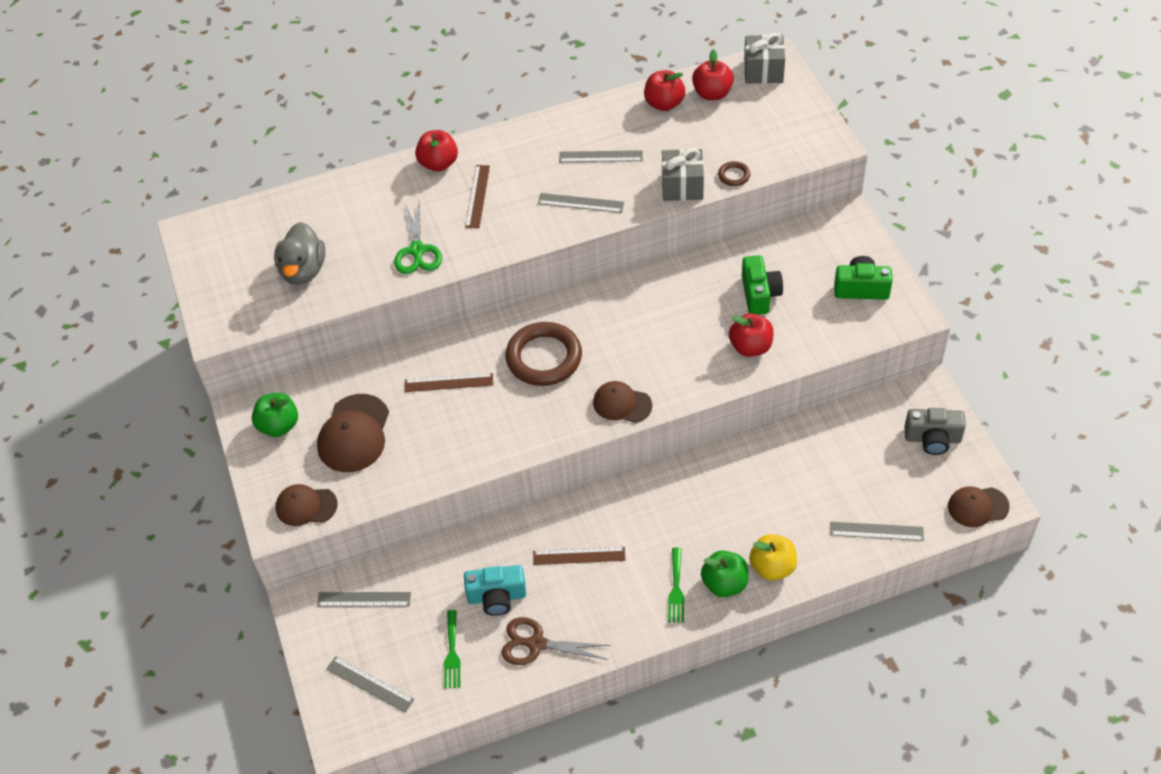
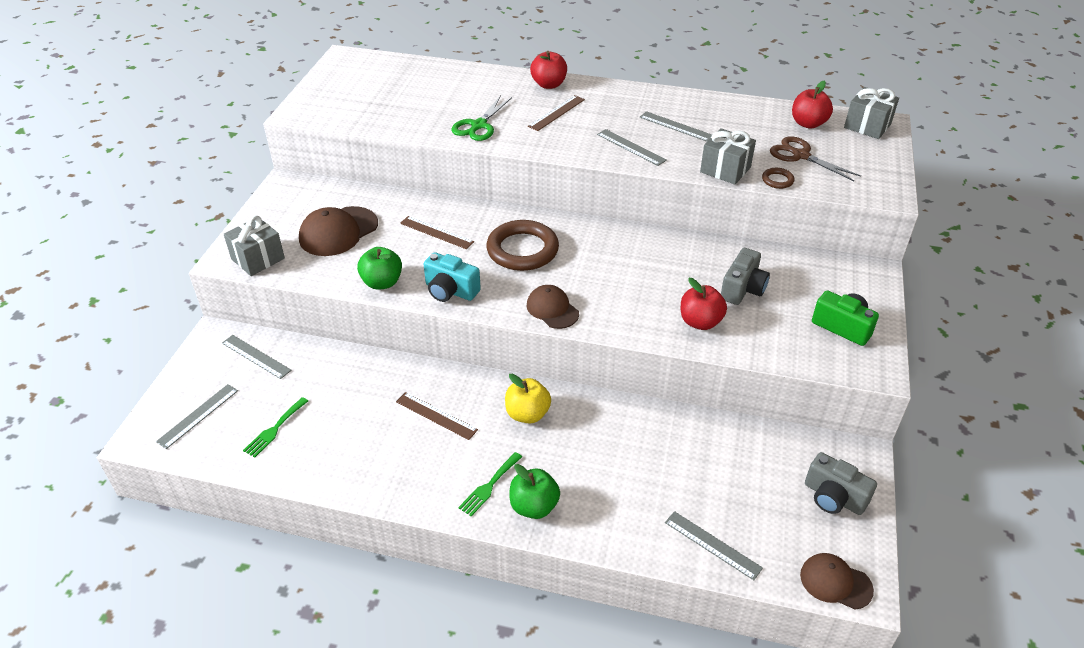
camera: 30 degrees right, 10 degrees down
green apple [252,393,298,437] -> green apple moved to [357,247,402,290]
grey duck [274,222,325,285] -> none
brown cap [276,484,338,526] -> grey gift [224,215,285,276]
grey ruler [326,656,414,713] -> grey ruler turned 60 degrees clockwise [156,384,238,449]
turquoise camera [464,565,526,616] -> turquoise camera moved to [424,252,481,302]
brown scissors [501,617,611,665] -> brown scissors moved to [770,136,861,181]
red apple [644,70,685,111] -> none
green camera [742,255,783,315] -> grey camera [721,248,770,305]
yellow apple [749,534,797,581] -> yellow apple moved to [505,374,551,424]

